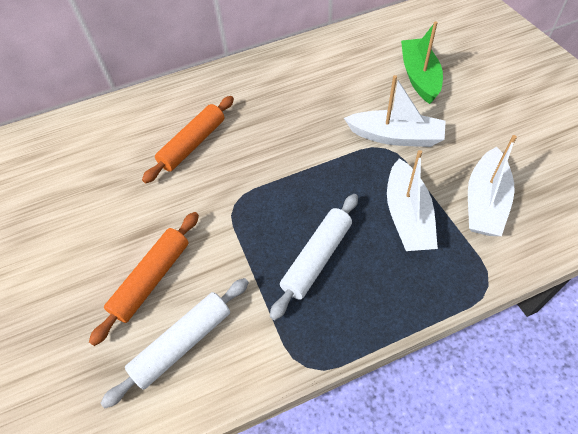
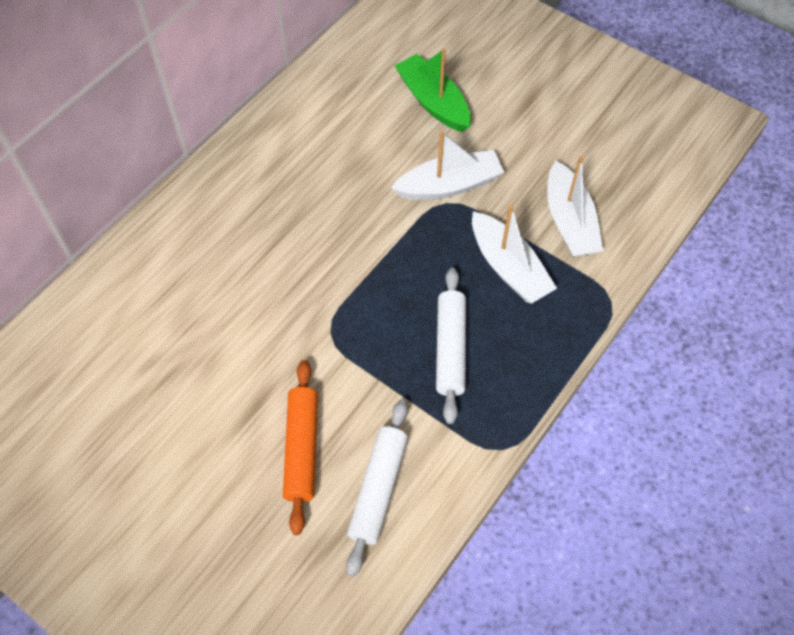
camera: 35 degrees left, 5 degrees up
orange rolling pin [142,96,234,183] -> none

